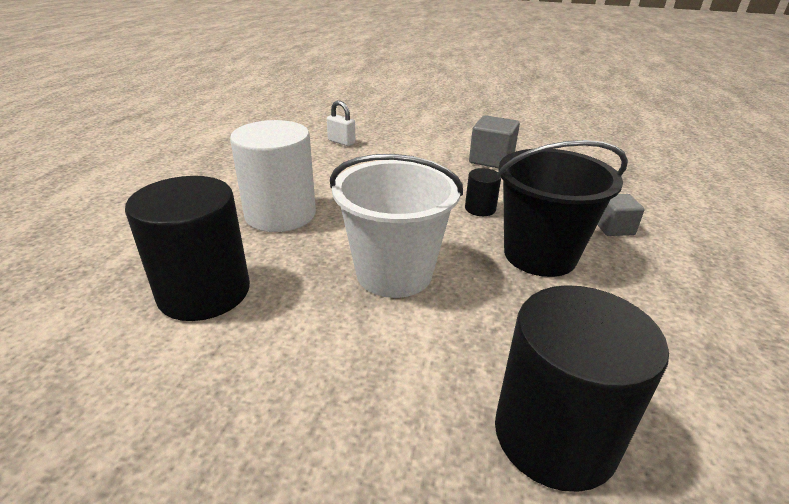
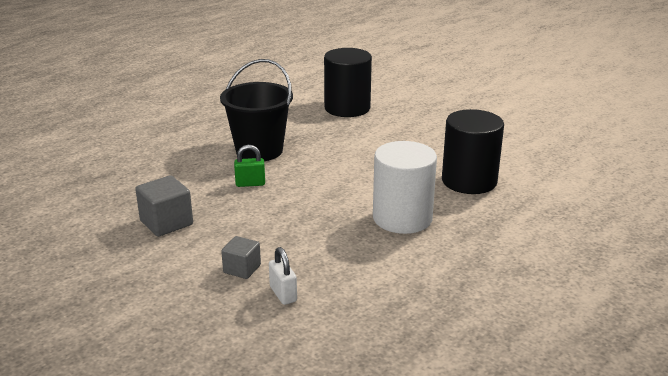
camera: 150 degrees left, 5 degrees down
white bucket [330,154,463,298] -> none
black cylinder [465,168,501,216] -> green padlock [234,145,265,187]
grey cube [598,194,645,236] -> grey cube moved to [221,236,261,279]

